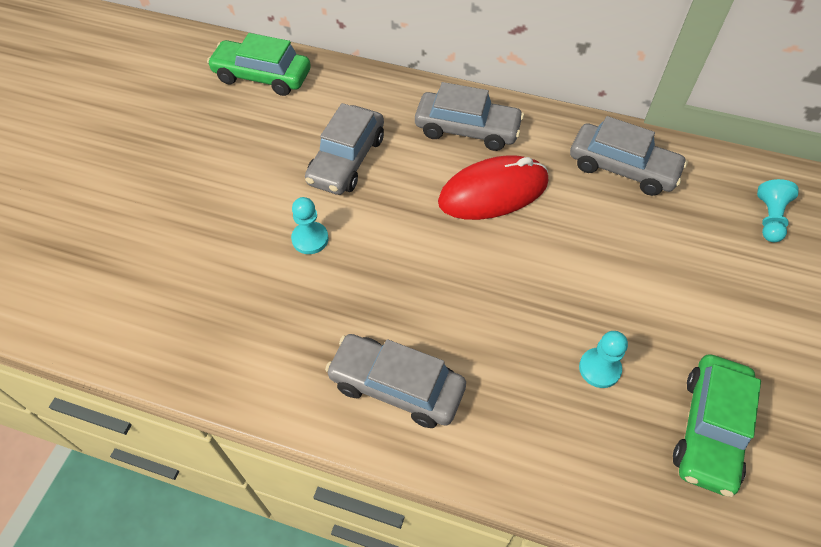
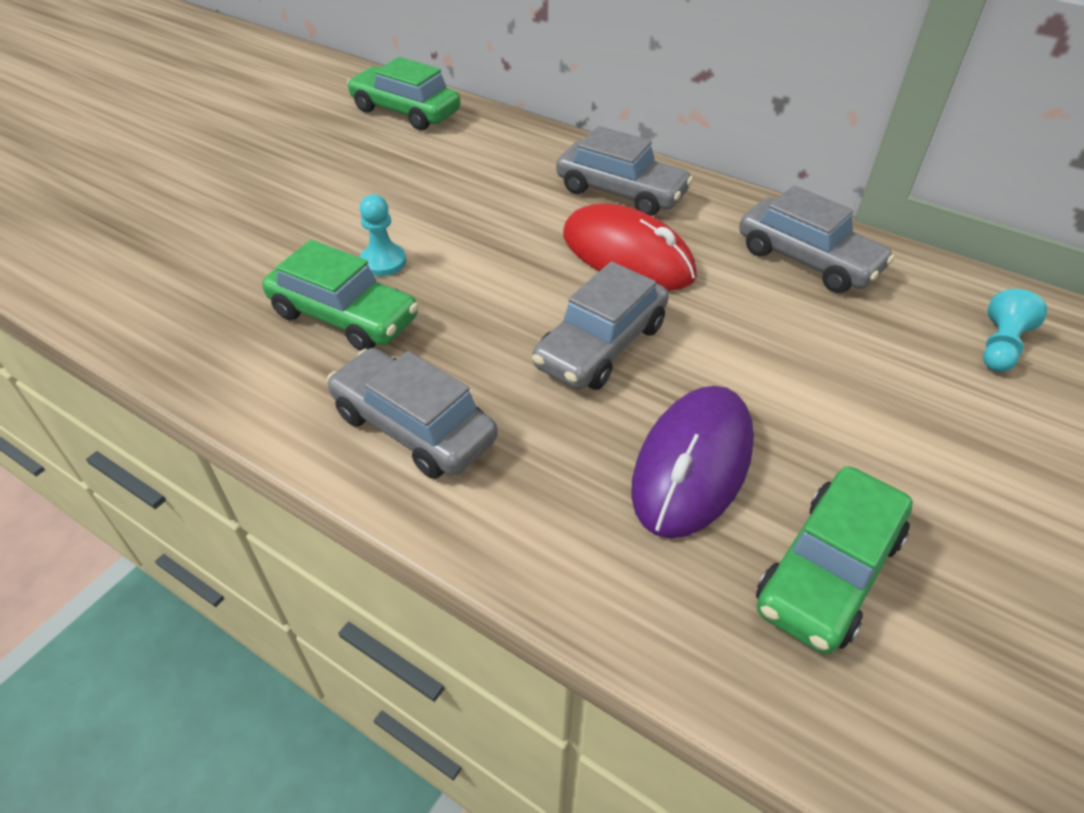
camera: 15 degrees right, 10 degrees down
grey car [305,103,384,195] -> grey car moved to [532,262,669,390]
red mouse [438,155,549,220] -> red mouse turned 45 degrees clockwise [563,203,697,291]
turquoise pawn [579,331,628,388] -> purple mouse [631,386,754,539]
none -> green car [262,240,419,351]

